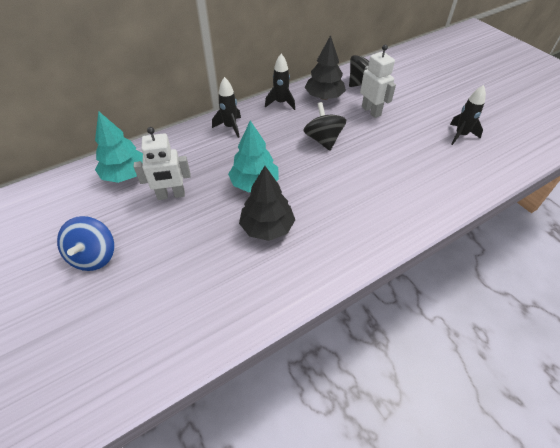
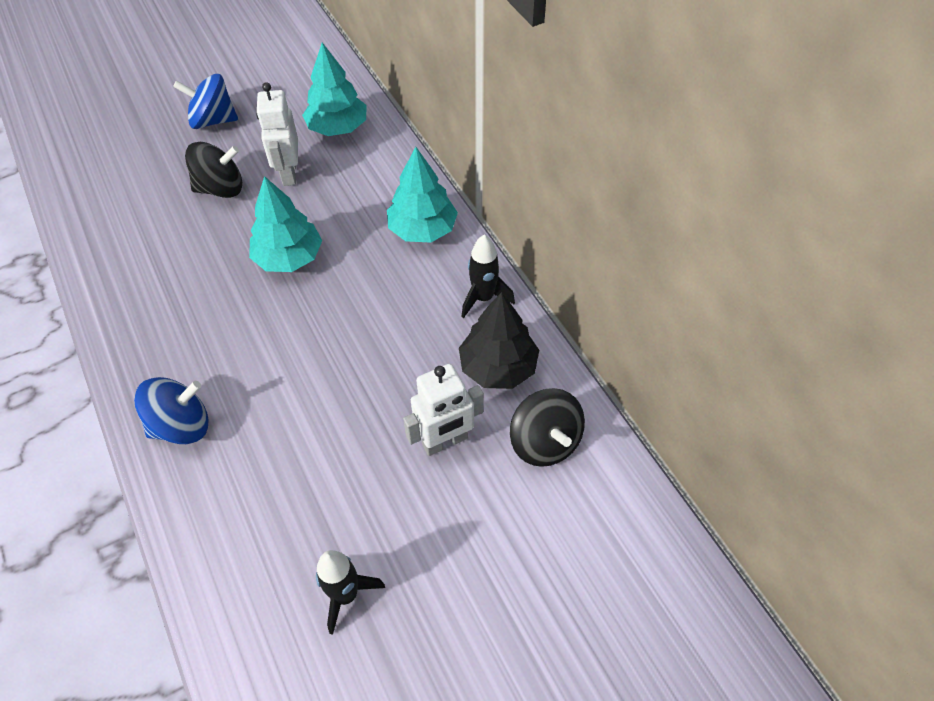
camera: 95 degrees right, 5 degrees up
black rocket [212,77,241,138] -> turquoise tree [387,147,458,242]
black tree [239,166,295,241] -> none
black spinning top [303,102,346,151] -> black spinning top moved to [185,142,242,198]
none -> blue spinning top [134,377,209,444]

